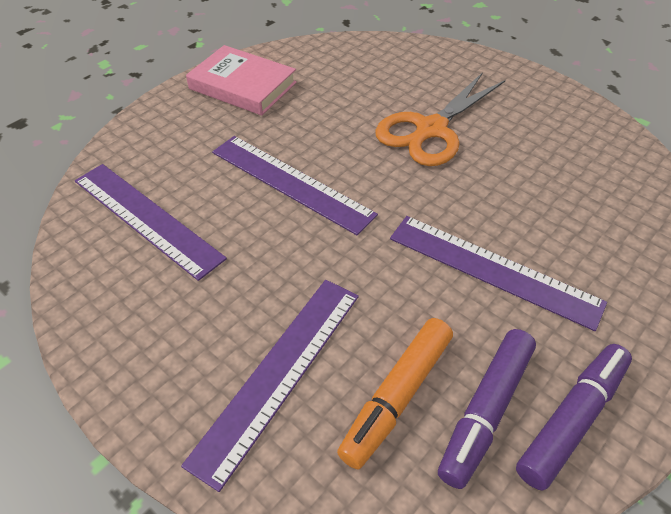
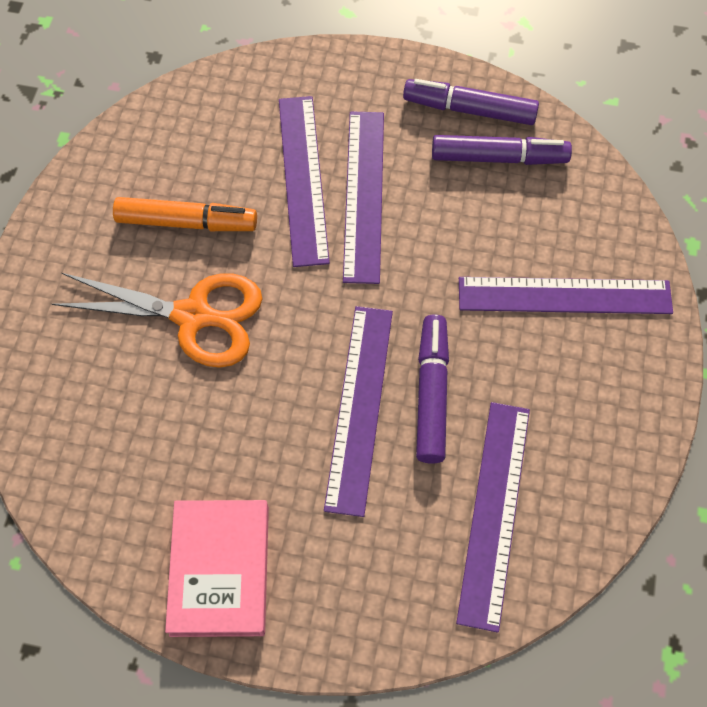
camera: 120 degrees left, 15 degrees up
orange marker [337,318,453,469] -> orange marker moved to [113,197,257,231]
none -> purple ruler [279,96,330,267]
none -> purple marker [416,314,449,464]

